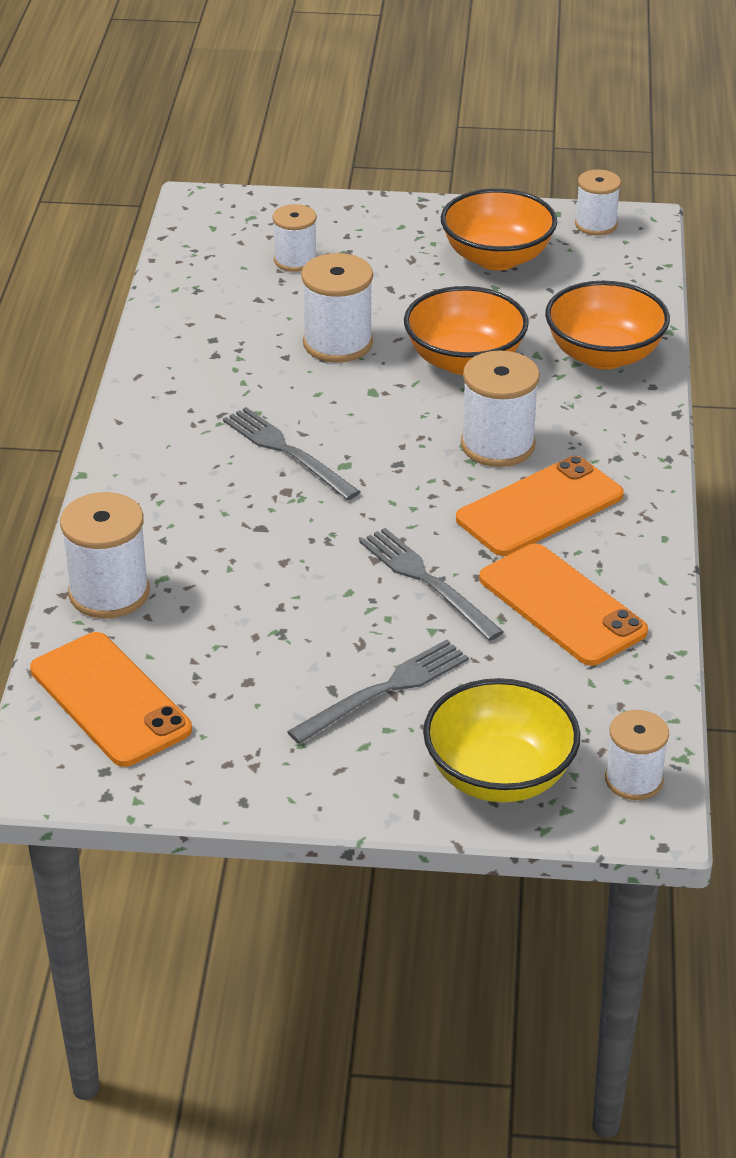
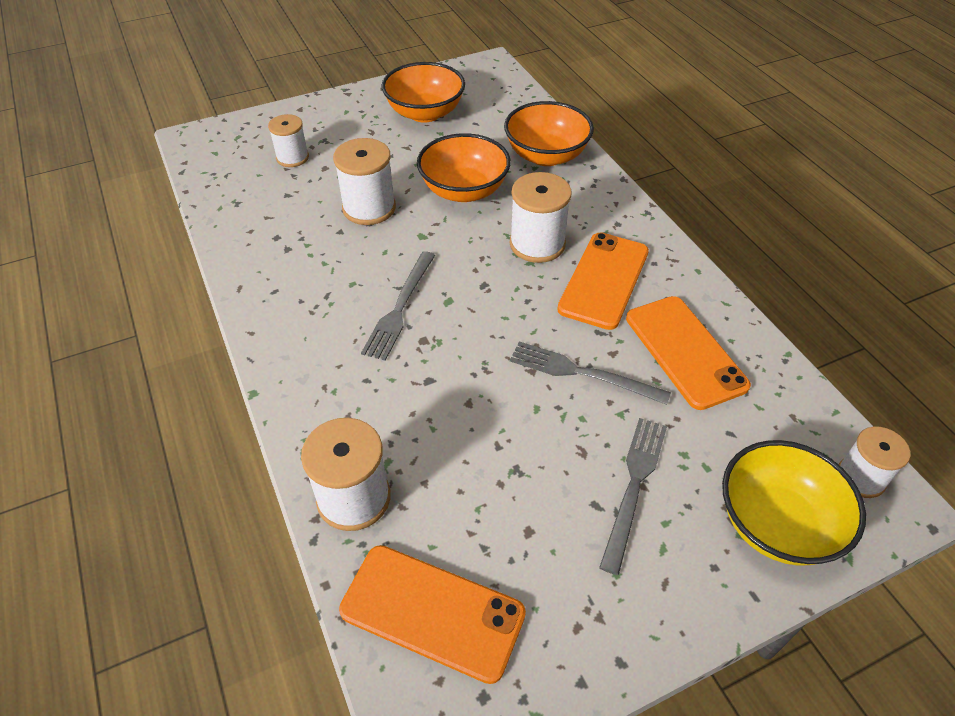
camera: 30 degrees left, 10 degrees up
grey fork [223,407,361,500] -> grey fork turned 90 degrees counterclockwise [361,251,435,361]
orange phone [479,543,648,666] -> orange phone turned 45 degrees clockwise [626,296,751,410]
white spool [575,170,621,235] -> none

